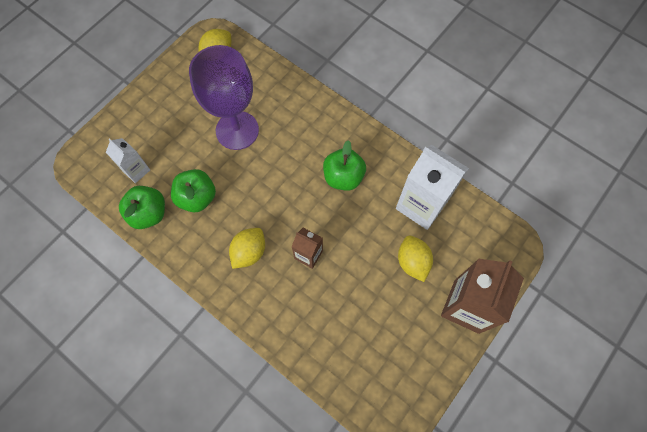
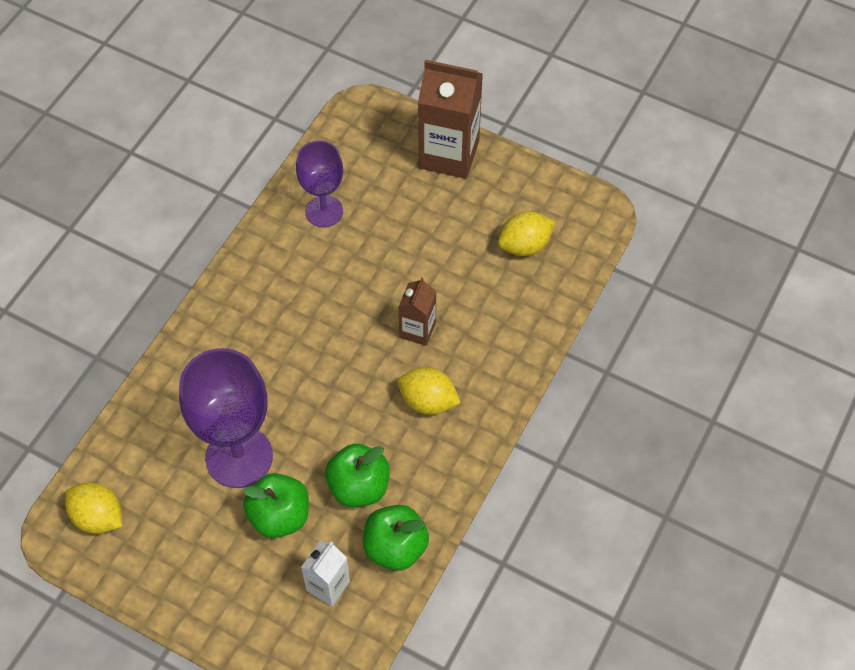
camera: 100 degrees left, 10 degrees down
green apple [323,140,366,191] -> green apple moved to [243,473,309,538]
white carton [396,145,469,230] -> purple goblet [296,140,343,227]
yellow lemon [398,236,433,282] -> yellow lemon moved to [498,211,555,256]

